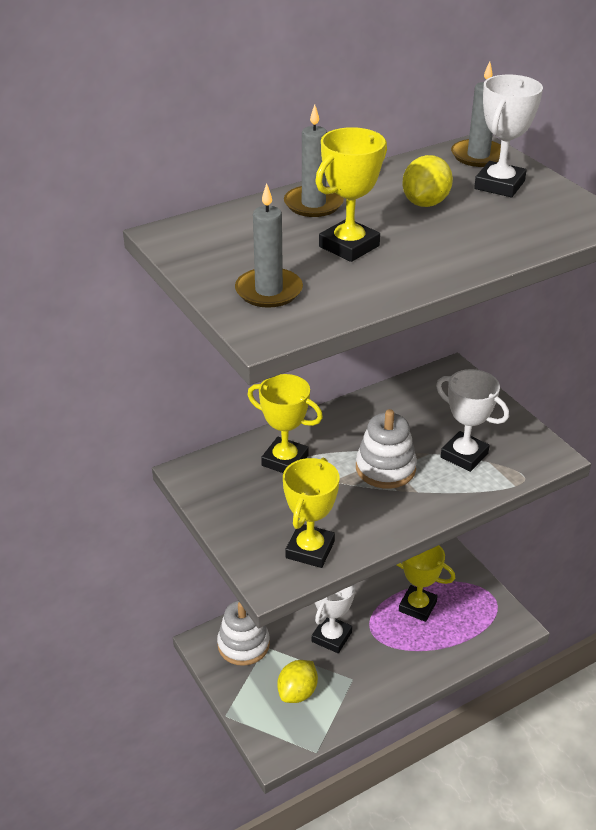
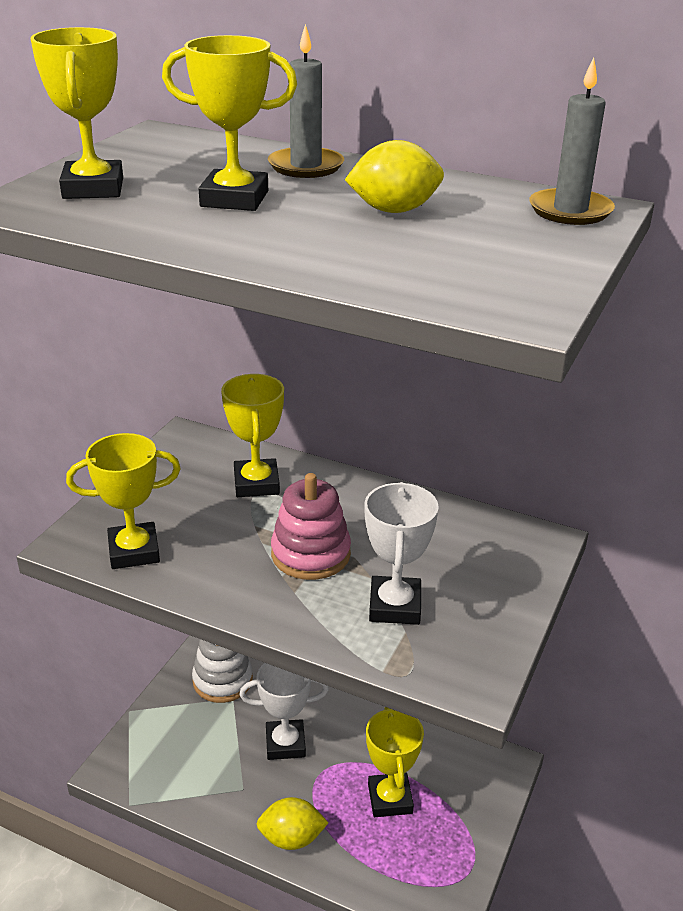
camera: 55 degrees right, 5 degrees down
grey candle [235,183,303,308] -> yellow trophy [31,27,123,199]
yellow lemon [277,660,318,703] -> yellow lemon moved to [257,797,328,850]
white stacking toy [356,409,417,489] -> pink stacking toy [271,473,351,580]
white trophy [474,74,543,197] -> none

